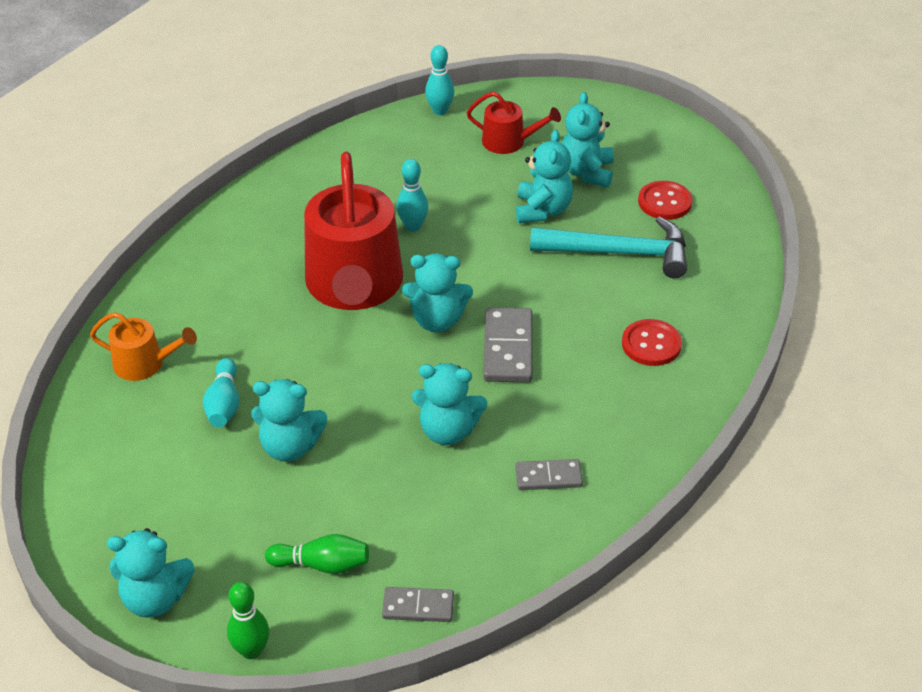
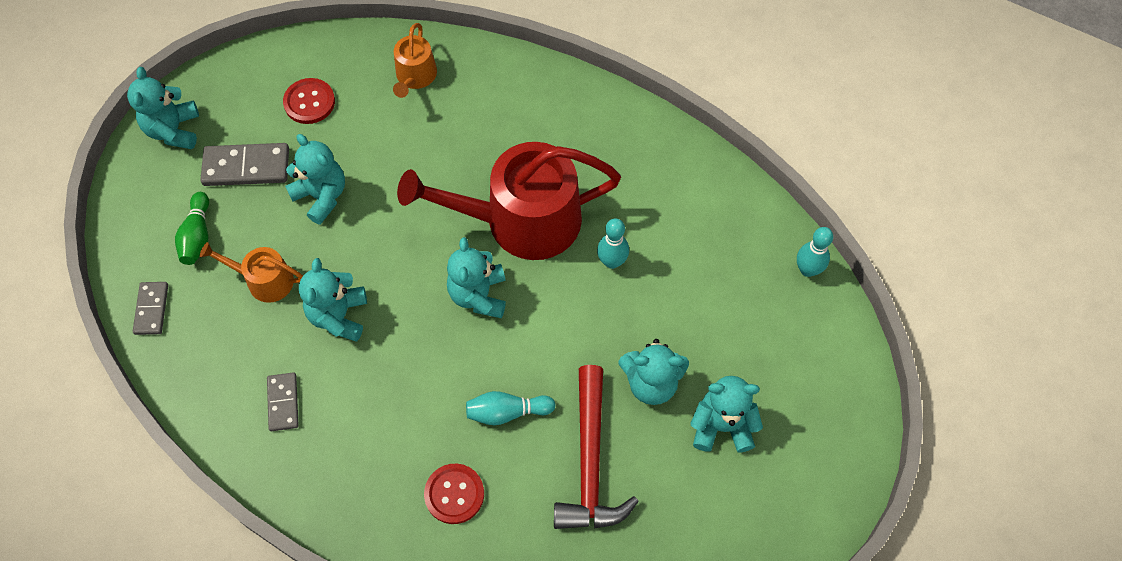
camera: 85 degrees right, 20 degrees up
turquoise bowling pin [203,358,239,427] -> turquoise bowling pin moved to [466,391,556,425]
green bowling pin [227,582,269,659] -> none
turquoise teddy bear [251,379,327,462] -> turquoise teddy bear turned 135 degrees clockwise [285,134,345,225]
red watering can [466,92,561,154] -> none
grey domino [483,308,533,383] -> grey domino moved to [200,143,289,186]
turquoise hammer [530,216,687,278] -> red hammer [554,365,639,529]
red button [638,181,693,220] -> red button moved to [283,78,335,124]
none -> orange watering can [200,242,303,303]

